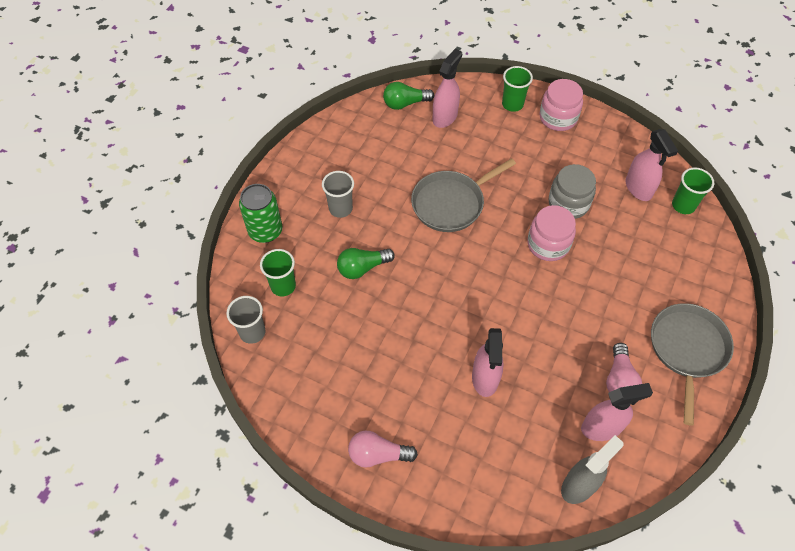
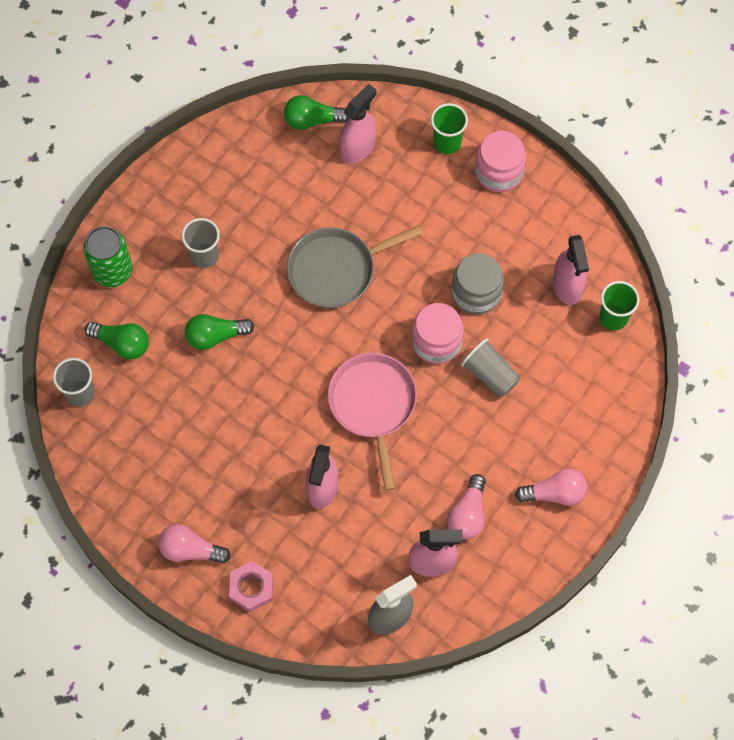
camera: 10 degrees right, 10 degrees up
green cup [260,249,296,296] -> green light bulb [85,322,149,360]
grey pan [651,303,734,426] -> pink light bulb [515,468,587,506]
none -> pink nut [229,561,273,612]
none -> pink pan [328,353,417,491]
none -> grey cup [461,339,520,397]

